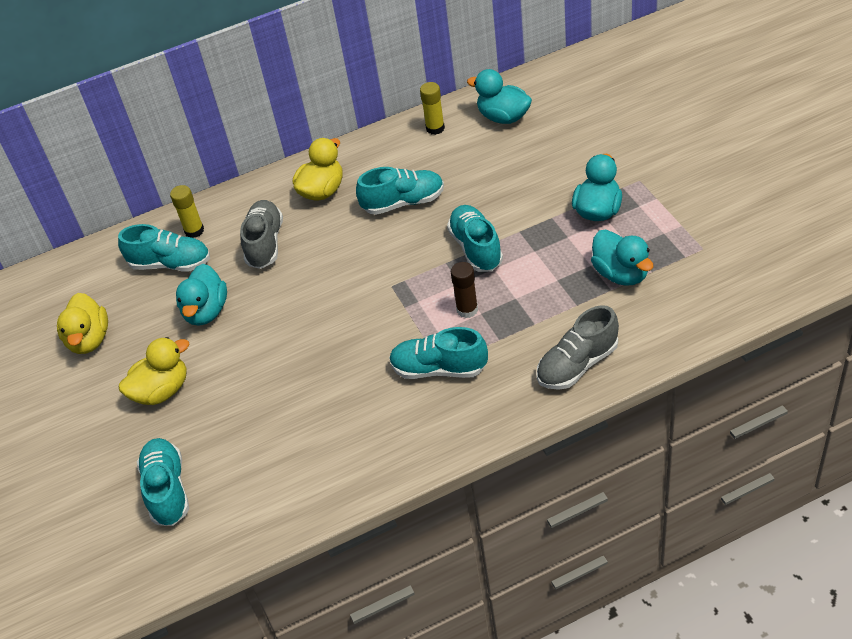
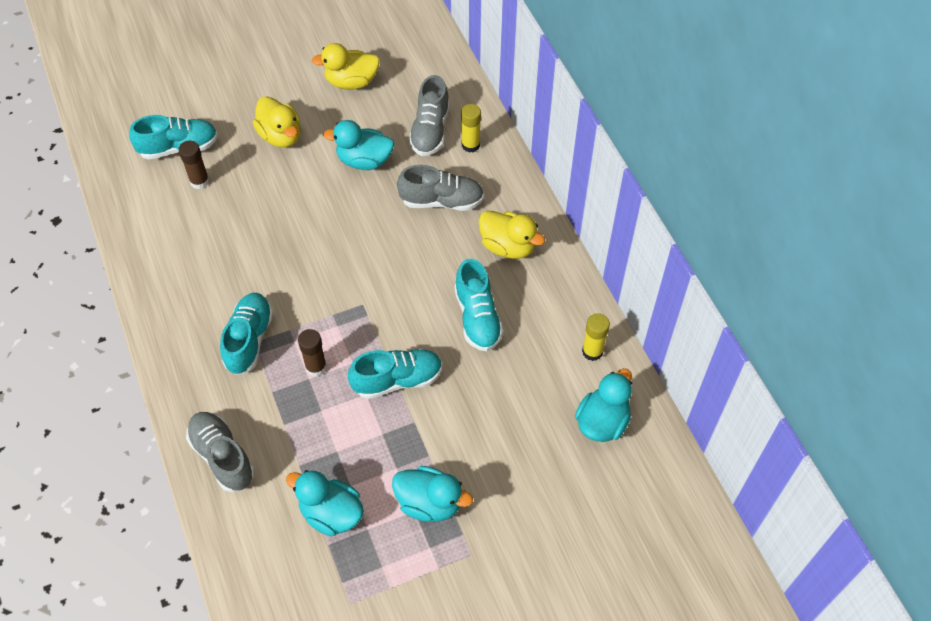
camera: 85 degrees right, 10 degrees up
turquoise shoe [118,224,210,271] -> grey shoe [409,75,450,156]
turquoise duck [591,230,653,286] -> turquoise duck turned 60 degrees clockwise [286,470,364,536]
none -> brown glue stick [179,141,209,189]

